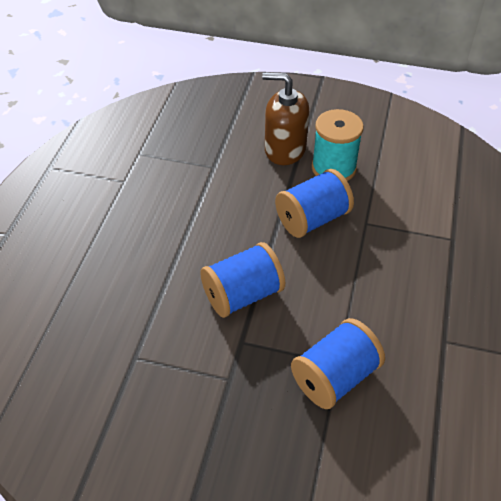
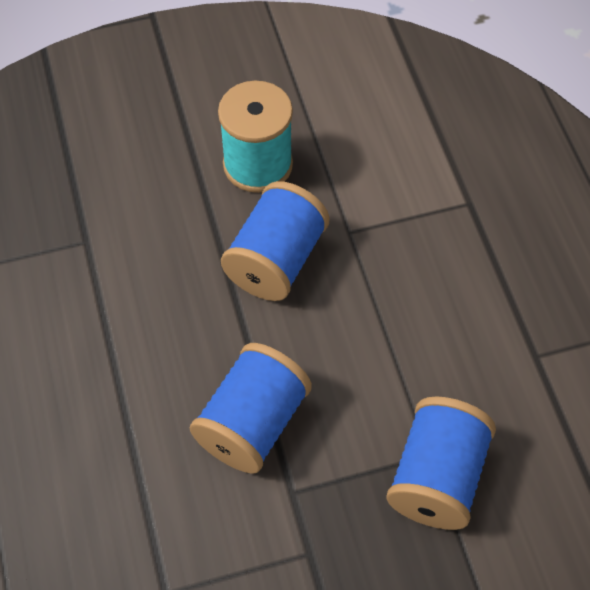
camera: 30 degrees left, 10 degrees up
brown soap dispenser [262,72,309,165] -> none

